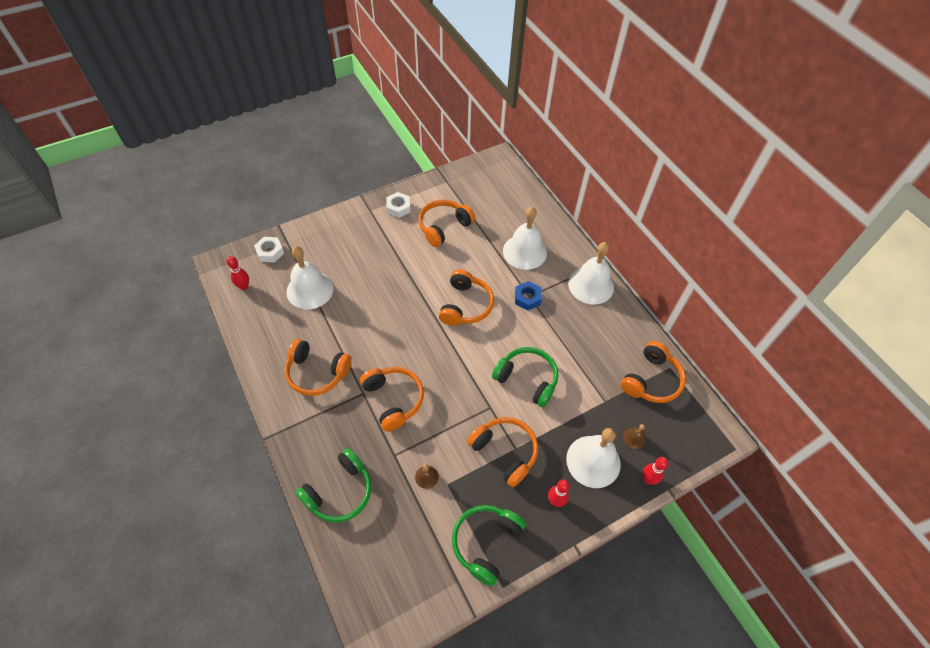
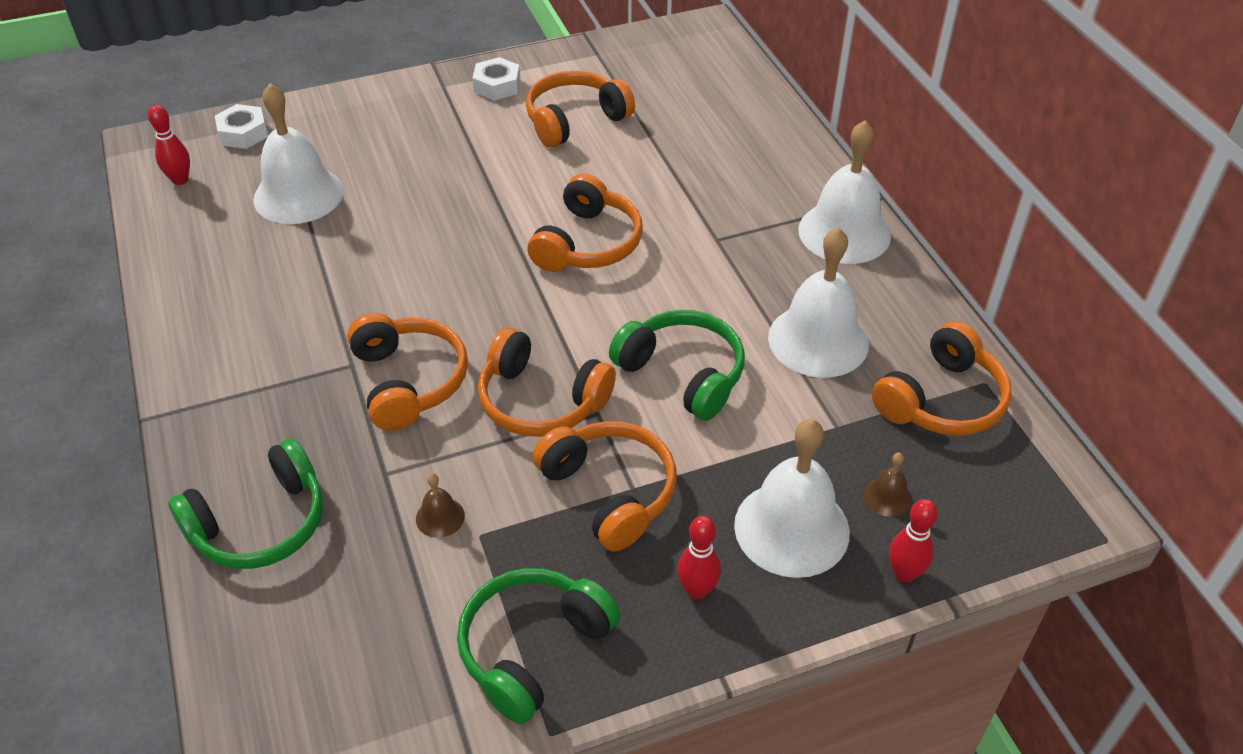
camera: 10 degrees right, 10 degrees down
orange headphones [285,339,352,396] -> orange headphones moved to [478,327,616,437]
white bell [503,207,547,270] -> white bell moved to [768,227,869,378]
blue nut [515,281,542,311] -> none

